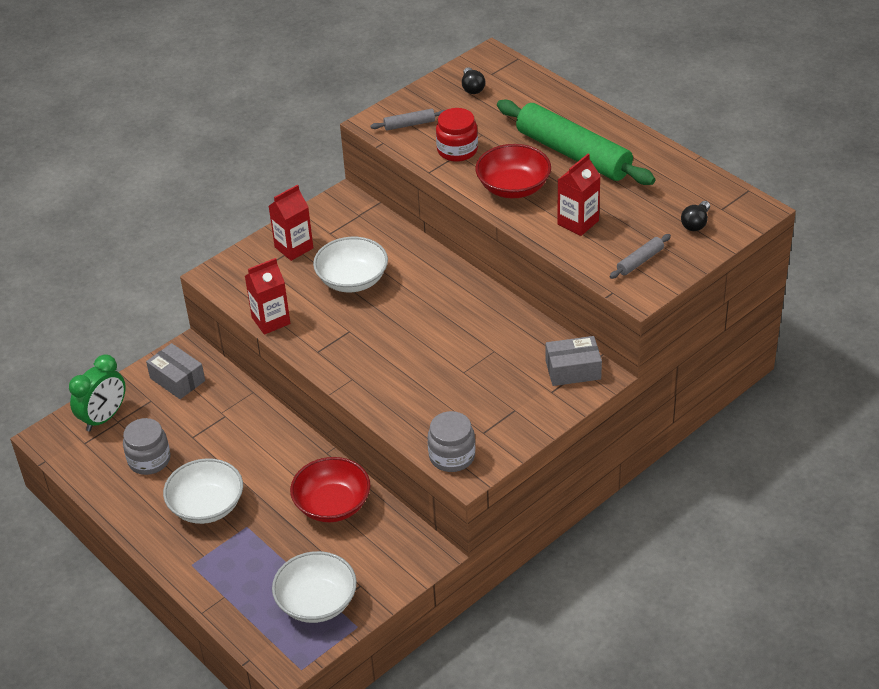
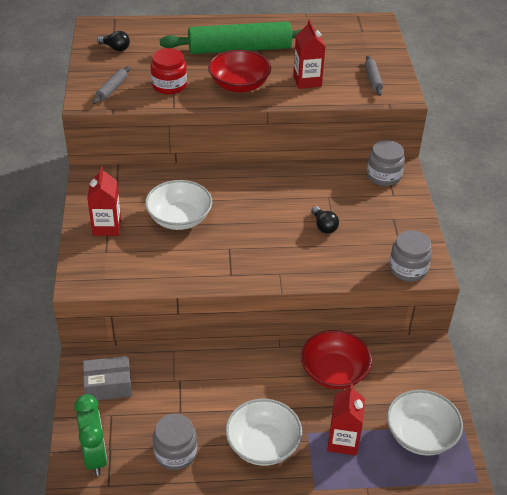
camera: 55 degrees left, 0 degrees up
red carton [245,258,290,335] -> red carton moved to [327,384,365,456]
grey box [546,336,602,386] -> grey jar [367,140,405,186]
black light bulb [681,201,710,231] -> black light bulb moved to [311,206,339,234]

